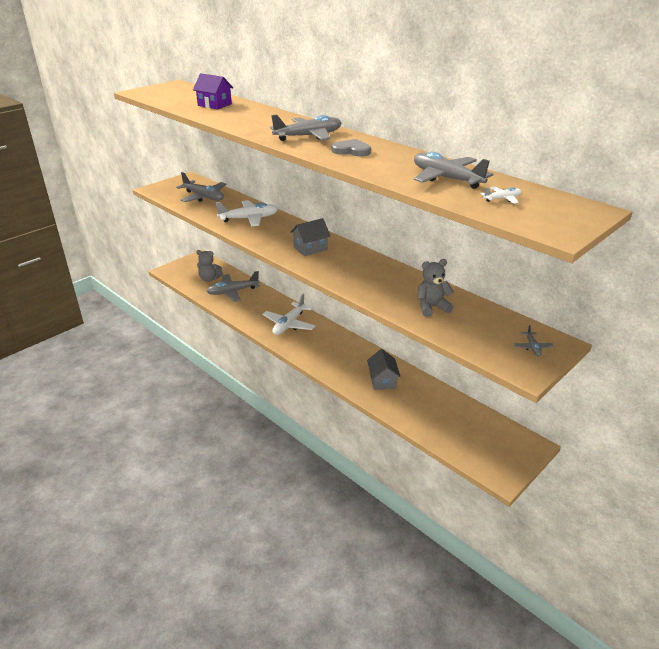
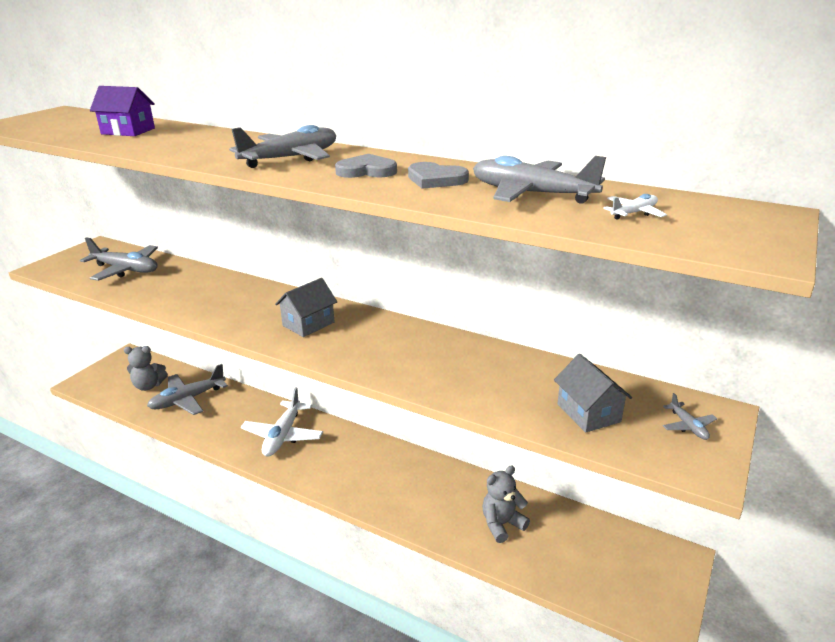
camera: 15 degrees left, 5 degrees down
white plane [216,200,278,226] -> none
grey house [367,349,401,390] -> grey house moved to [554,354,632,433]
grey teddy bear [418,259,454,317] -> grey teddy bear moved to [482,465,530,543]
none -> grey heart [408,162,469,189]

